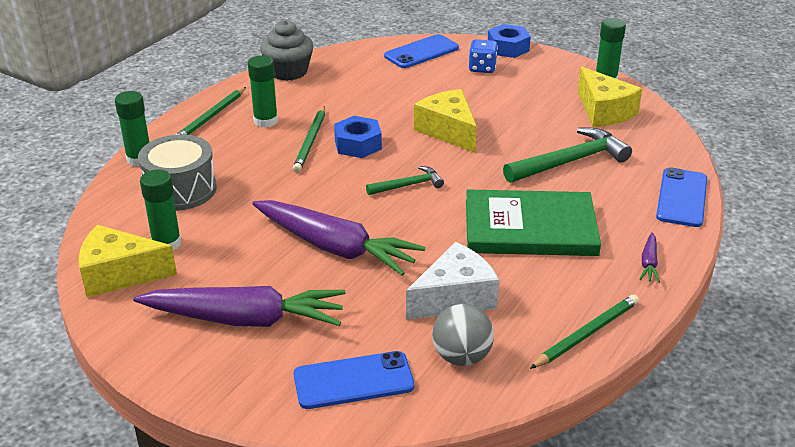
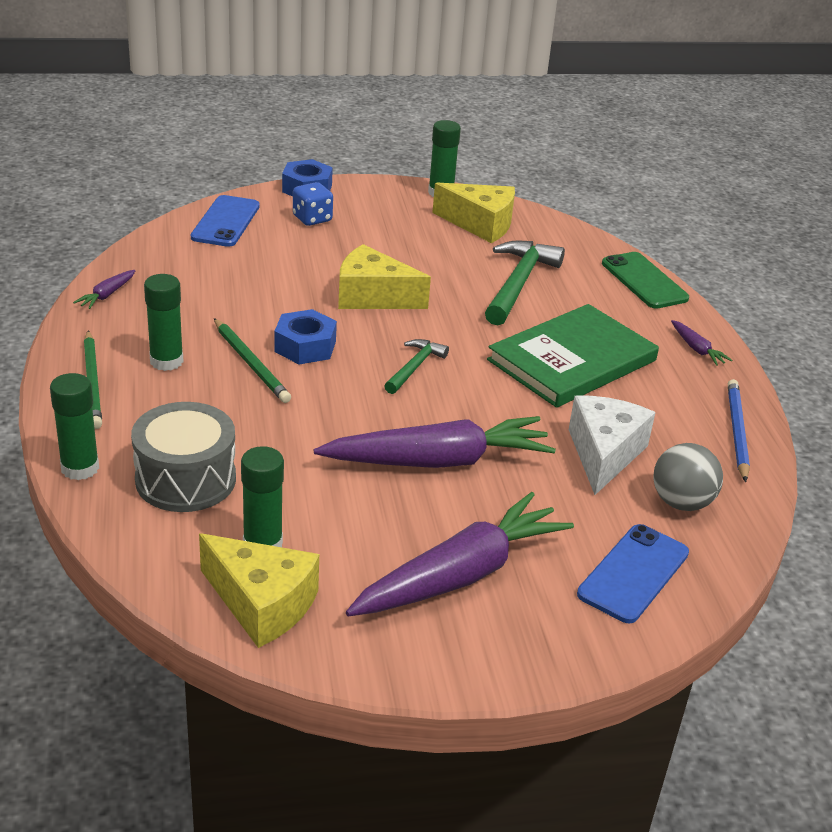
camera: 45 degrees left, 0 degrees up
yellow cheese [79,225,177,297] -> yellow cheese turned 105 degrees counterclockwise [199,533,319,648]
grey cupcake [260,20,313,81] -> purple carrot [73,270,136,309]
green pencil [530,294,639,369] -> blue pencil [728,379,750,482]
blue phone [656,167,707,227] -> green phone [602,252,689,309]

